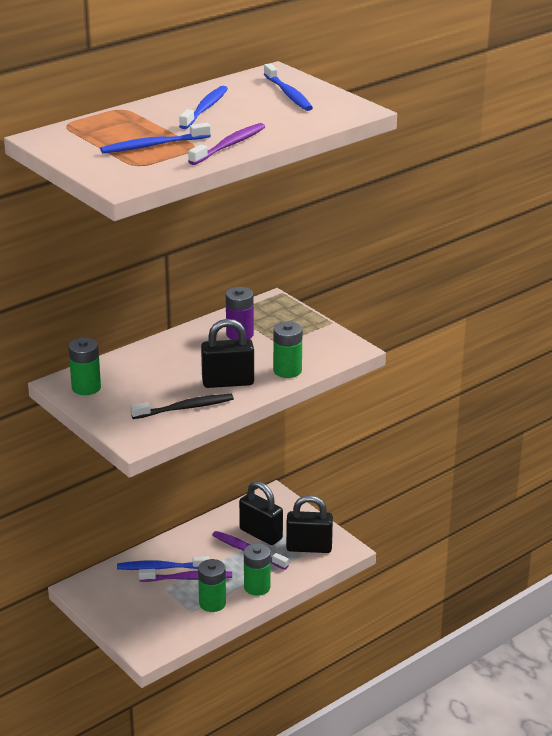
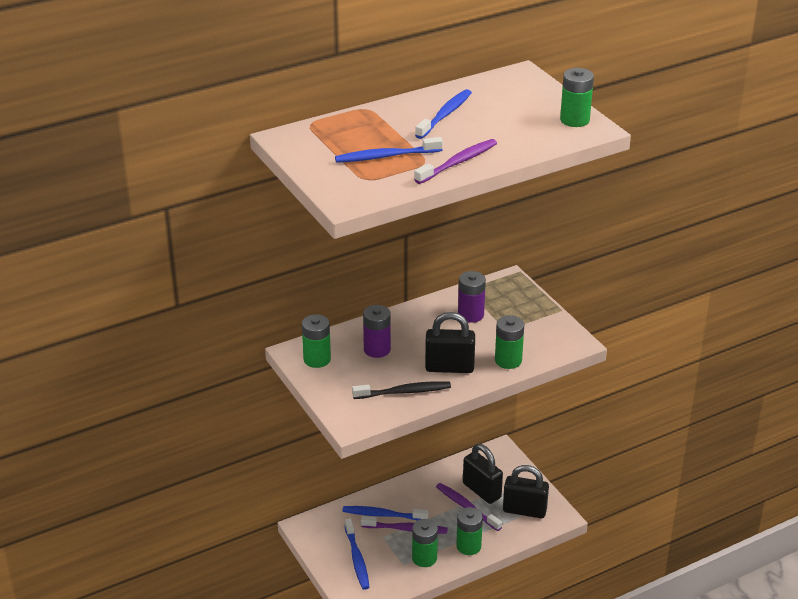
camera: 10 degrees right, 5 degrees up
blue toothbrush [264,63,313,111] -> blue toothbrush moved to [344,518,369,590]
none -> purple battery [363,305,391,358]
none -> green battery [560,68,594,127]

